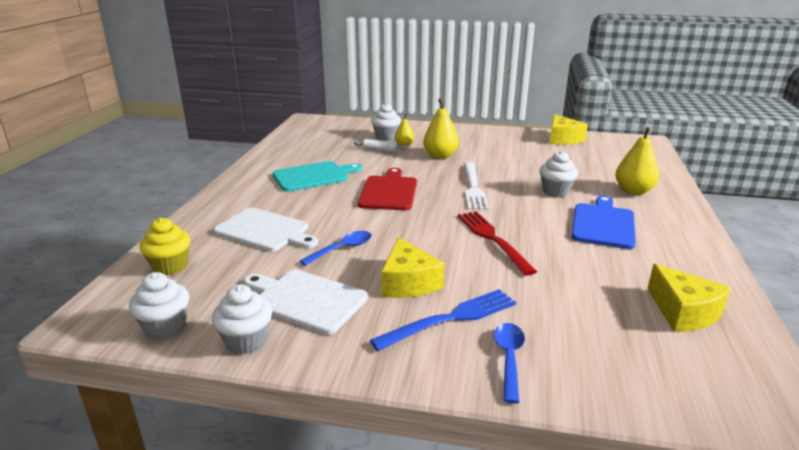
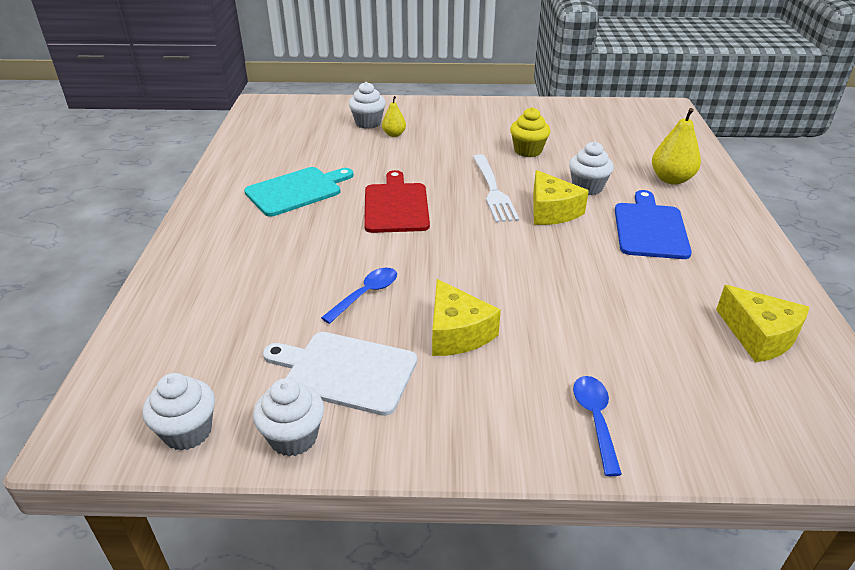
camera: 10 degrees left, 10 degrees up
yellow cupcake [139,217,191,275] -> yellow cupcake moved to [510,107,550,157]
white cutting board [213,208,318,252] -> none
white rolling pin [354,139,407,152] -> none
blue fork [370,289,516,351] -> none
yellow pear [423,98,459,159] -> none
red fork [458,211,537,275] -> none
yellow cheese [549,114,588,144] -> yellow cheese moved to [533,170,589,225]

